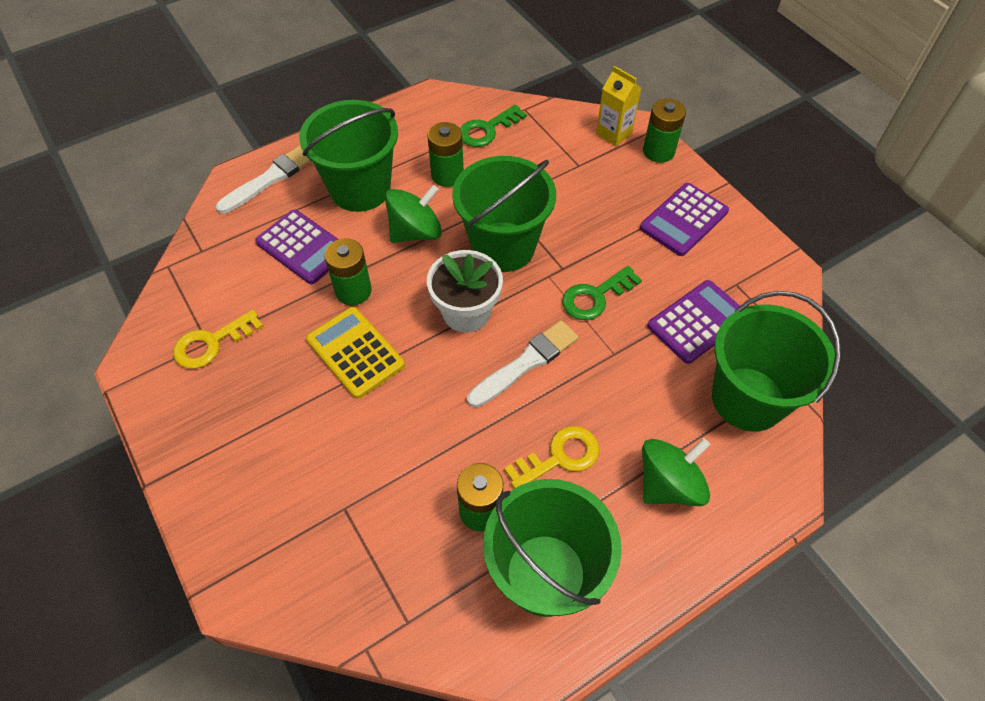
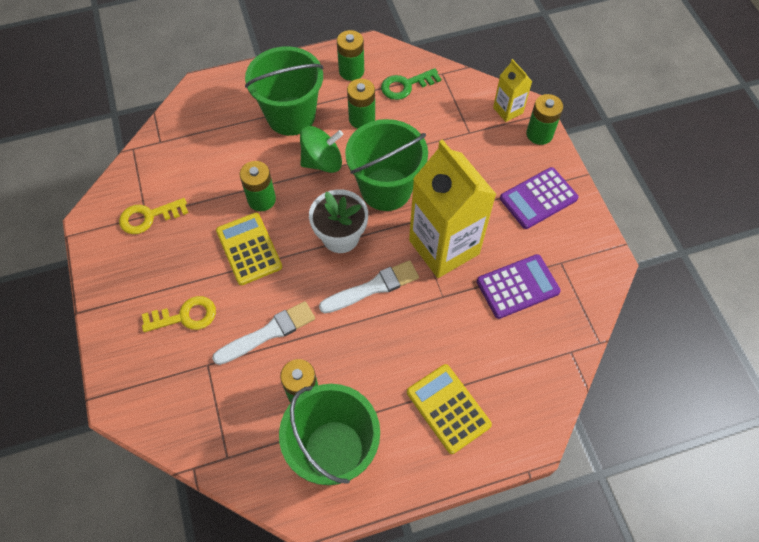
camera: 15 degrees right, 5 degrees up
white brush [216,145,312,214] -> white brush moved to [212,301,315,365]
purple calculator [255,209,338,284] -> none
yellow key [504,426,599,489] -> yellow key moved to [142,296,216,332]
green key [562,266,642,320] -> yellow carton [409,139,497,278]
green spinning top [642,438,710,506] -> yellow calculator [407,364,492,454]
green bucket [712,291,841,432] -> none
none -> green battery [337,30,364,81]

